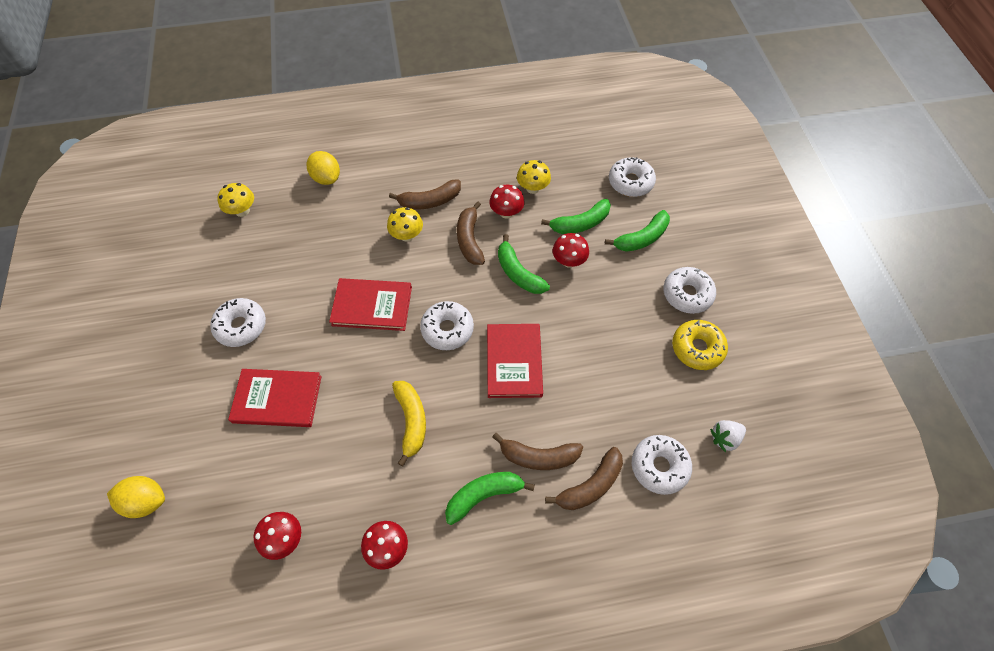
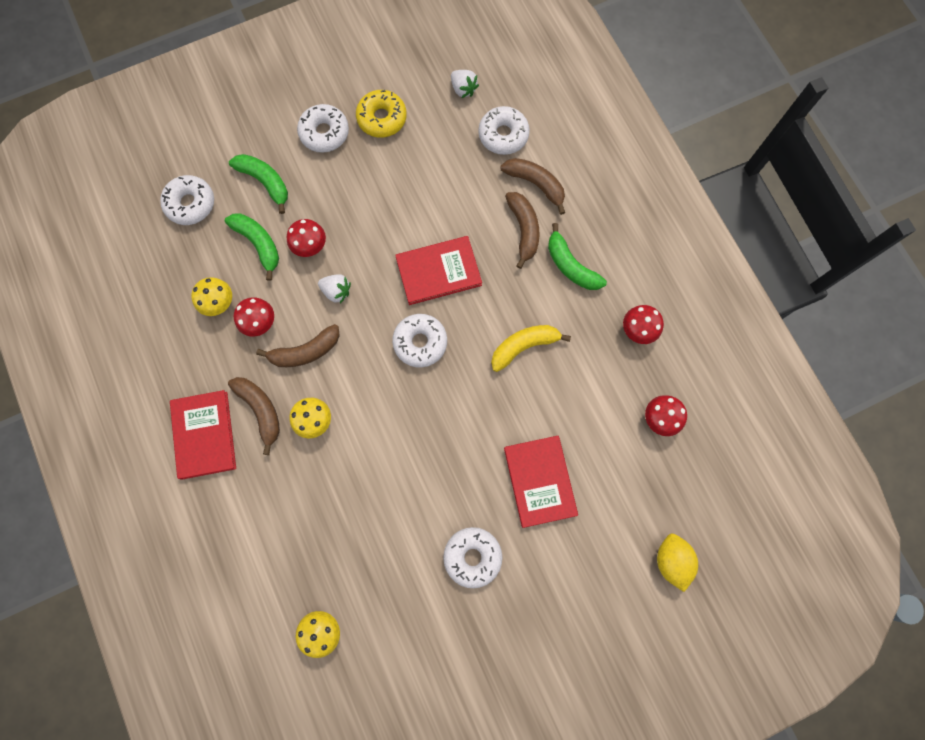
camera: 105 degrees left, 15 degrees up
yellow lemon [307,151,340,185] -> none
red book [329,278,412,331] -> red book moved to [170,390,236,480]
green banana [498,234,550,294] -> white strawberry [318,274,351,304]

